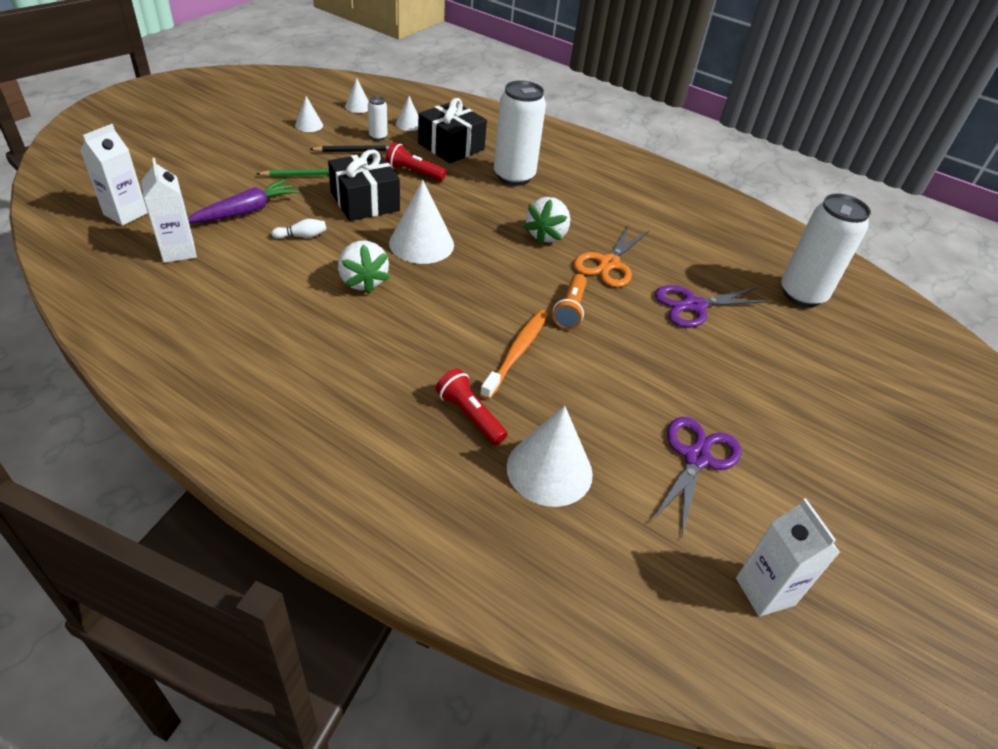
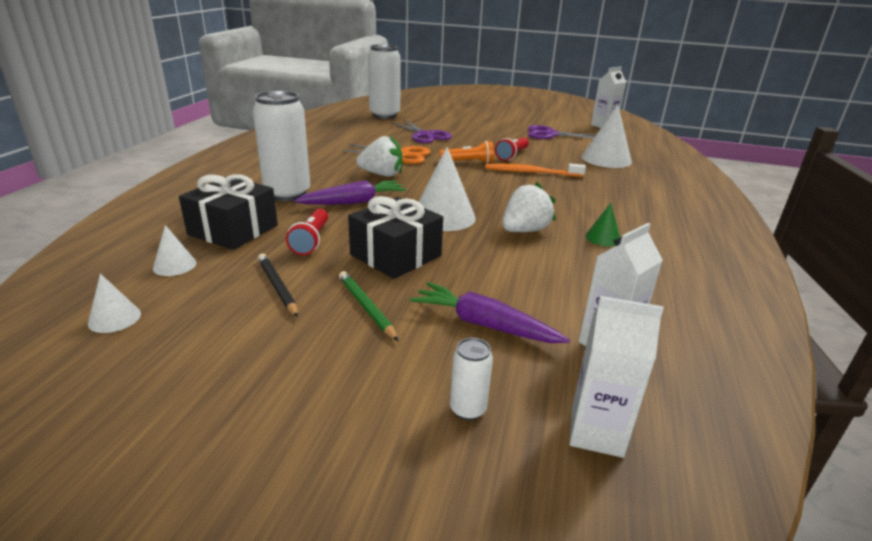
camera: 105 degrees left, 15 degrees down
white bowling pin [272,219,326,239] -> none
white cone [295,96,323,132] -> none
white can [368,96,387,141] -> white can moved to [450,338,493,421]
red flashlight [436,369,508,445] -> red flashlight moved to [495,137,529,161]
none -> purple carrot [294,180,407,205]
none -> green cone [585,203,620,246]

